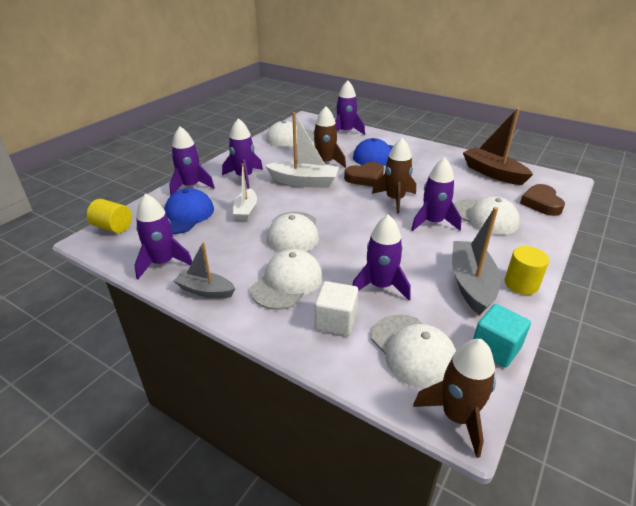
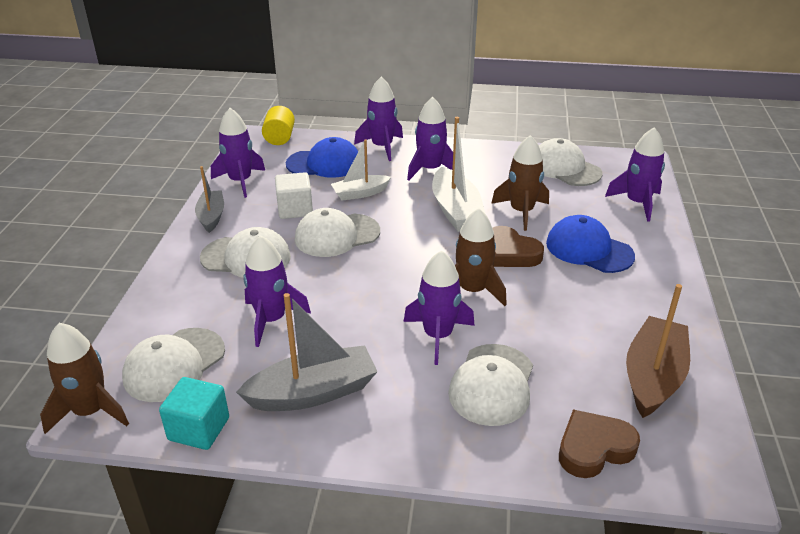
camera: 65 degrees right, 0 degrees up
white cube [315,281,359,336] -> white cube moved to [275,172,313,219]
yellow cylinder [504,246,549,295] -> none

